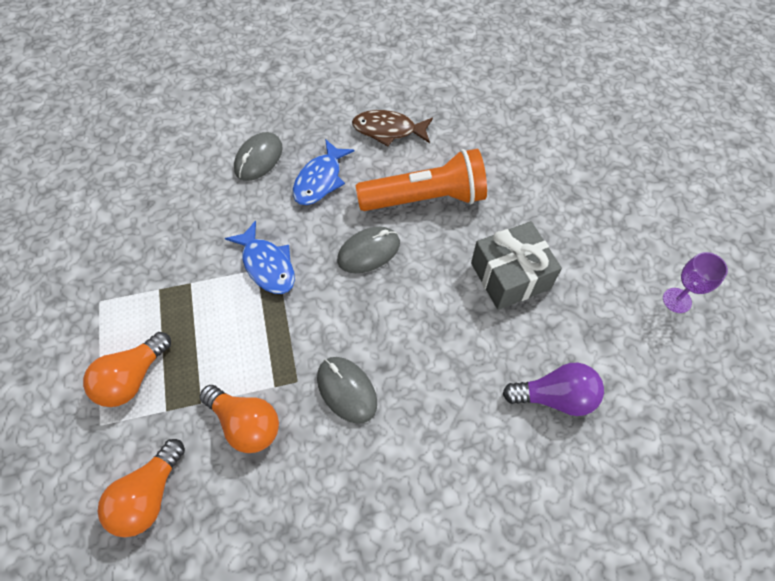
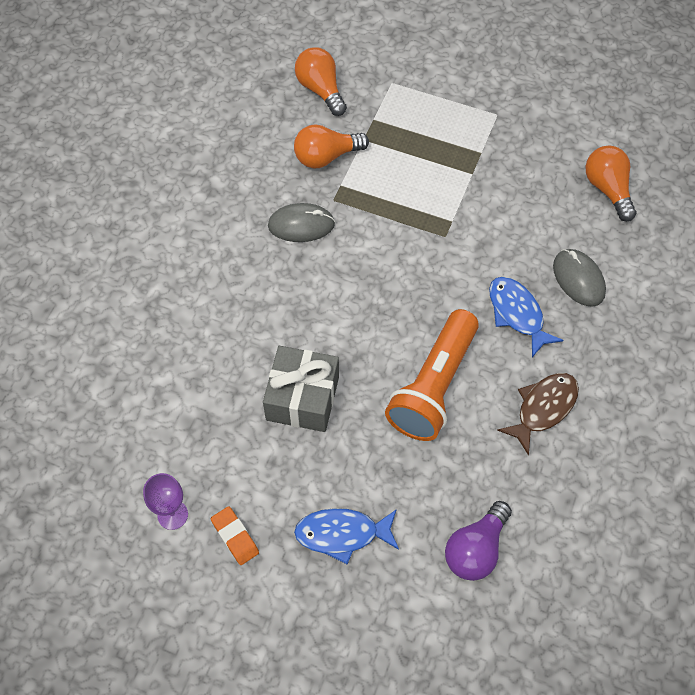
camera: 125 degrees right, 0 degrees up
orange light bulb [83,332,171,407] -> orange light bulb moved to [586,146,636,222]
blue fish [225,221,295,294] -> blue fish moved to [294,508,399,564]
grey mouse [337,227,400,273] -> none
purple light bulb [503,363,604,416] -> purple light bulb moved to [445,501,512,581]
none -> orange eraser [211,506,259,565]

